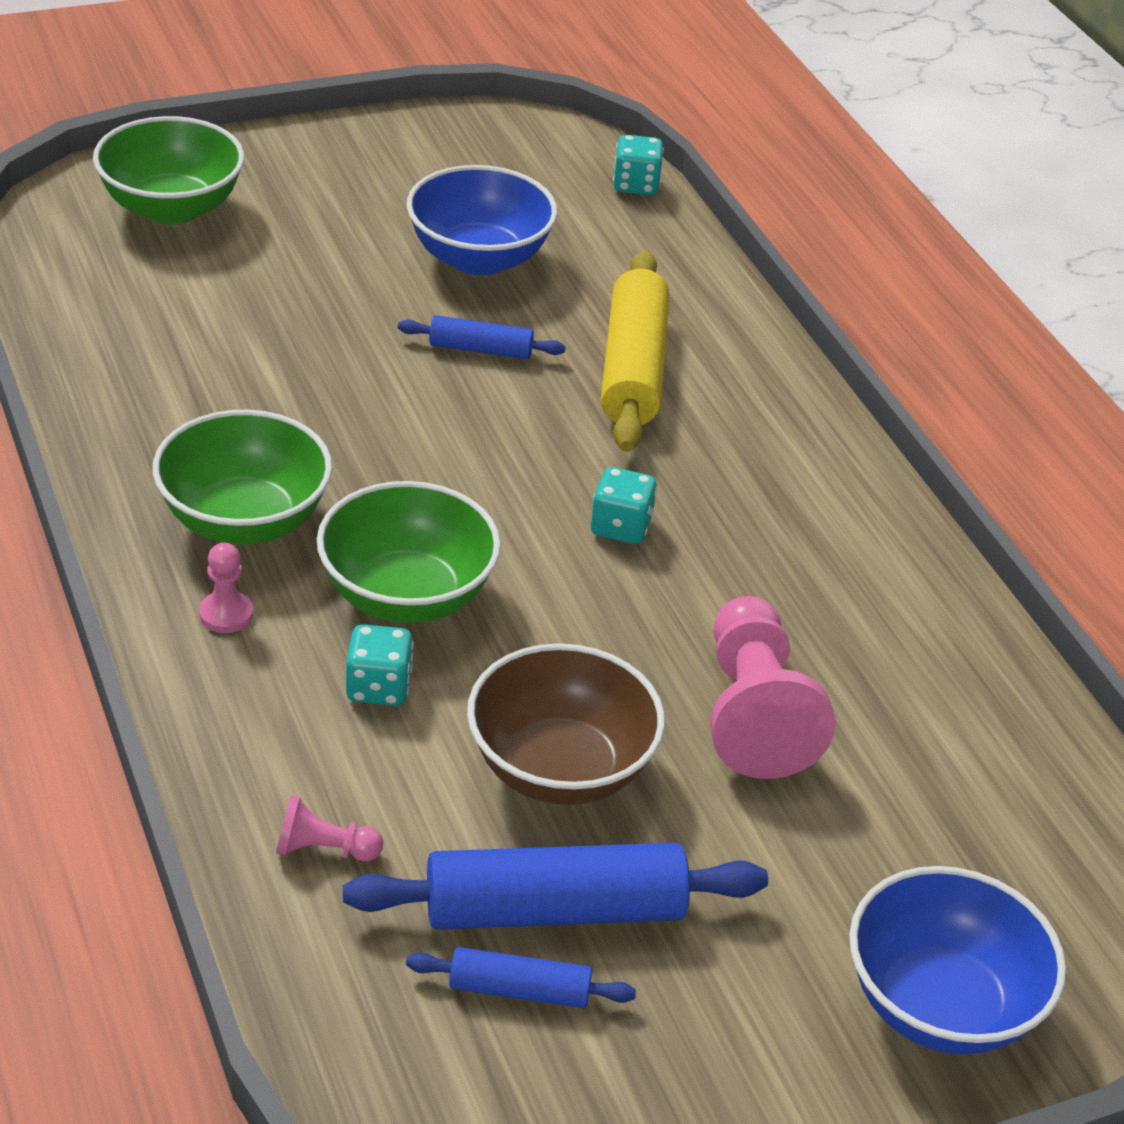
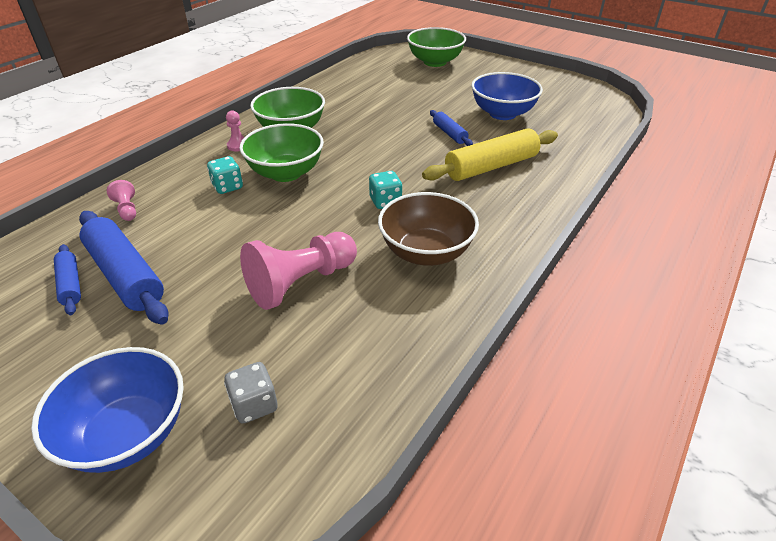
camera: 60 degrees right, 0 degrees up
brown bowl [467,643,665,805] -> brown bowl moved to [378,192,479,266]
turquoise dice [613,135,664,195] -> none
none -> grey dice [224,362,278,424]

